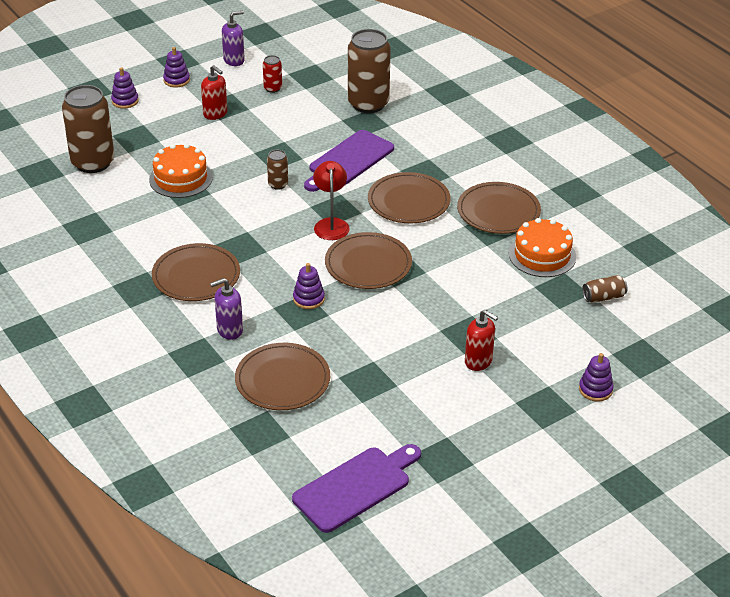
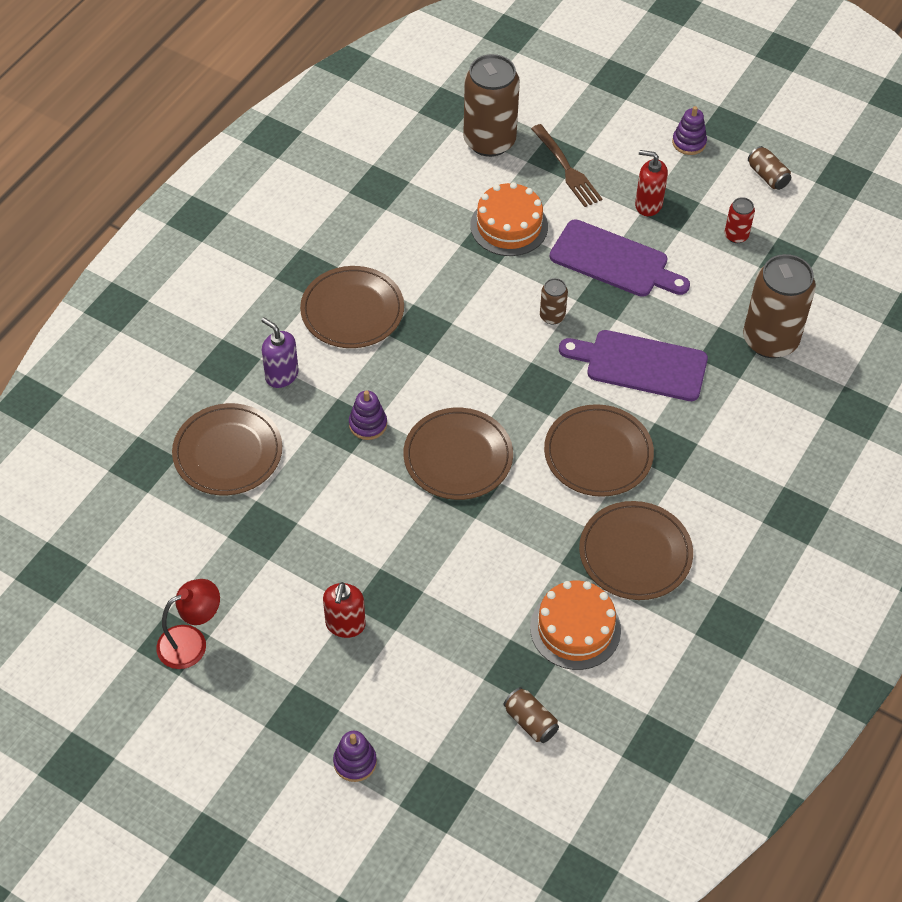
camera: 65 degrees right, 15 degrees up
purple stacking toy [111,67,139,109] -> none
red soap dispenser [201,65,227,120] -> red soap dispenser turned 90 degrees clockwise [635,150,668,216]
purple soap dispenser [222,11,245,66] -> brown can [748,146,791,190]
purple cutting board [292,444,421,533] -> purple cutting board moved to [550,219,690,297]
red lamp [313,161,350,240] -> red lamp moved to [156,579,220,669]
none -> brown fork [531,124,602,207]

